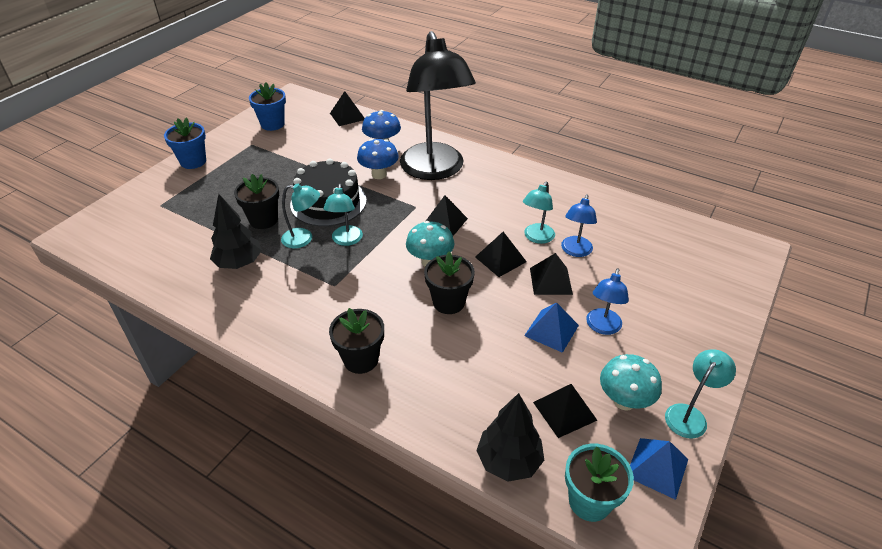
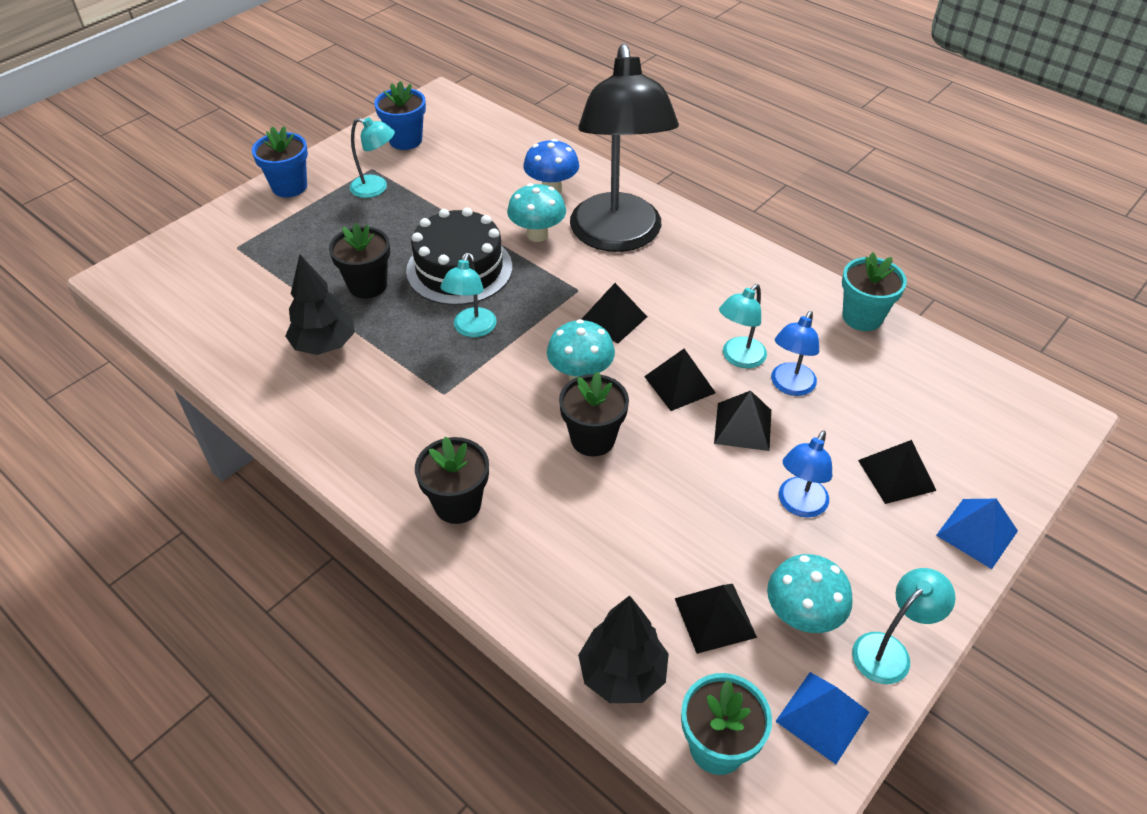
camera: 10 degrees right, 5 degrees up
turquoise lamp [281,184,320,248] -> turquoise lamp moved to [350,117,395,198]
black pyramid [330,91,365,126] -> black pyramid moved to [858,440,937,504]
blue mushroom [357,139,399,179] -> turquoise mushroom [507,183,566,242]
blue pyramid [524,303,579,353] -> blue pyramid moved to [936,499,1018,569]
none -> turquoise flower pot [842,252,907,331]

